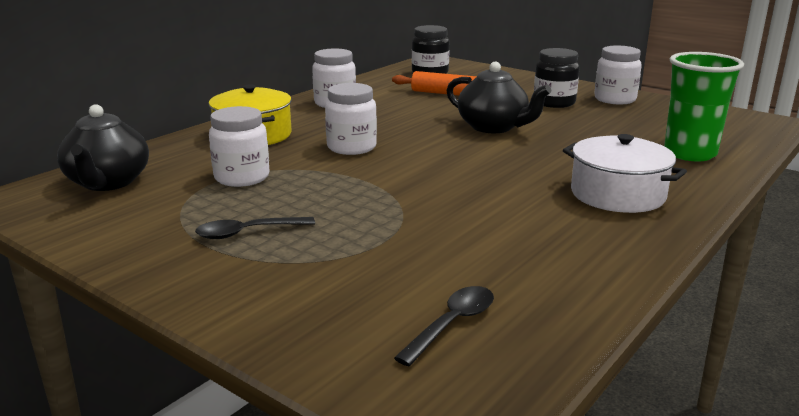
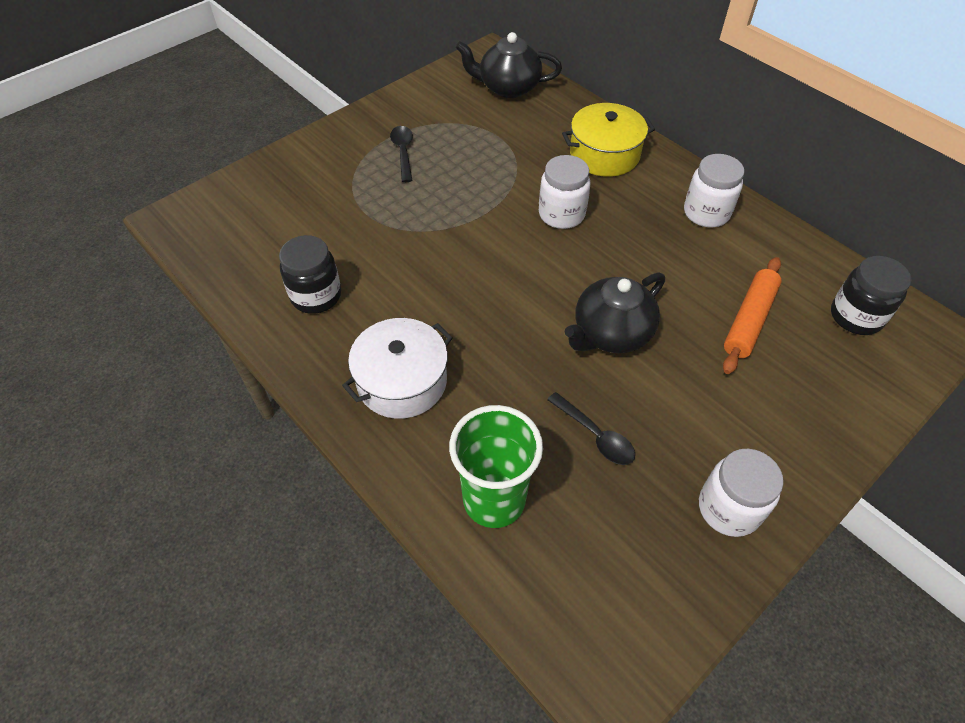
camera: 100 degrees right, 30 degrees up
white jar [209,106,270,187] -> none
black spoon [394,286,494,366] -> black spoon moved to [547,392,635,465]
black jar [534,48,580,108] -> black jar moved to [279,235,341,314]

